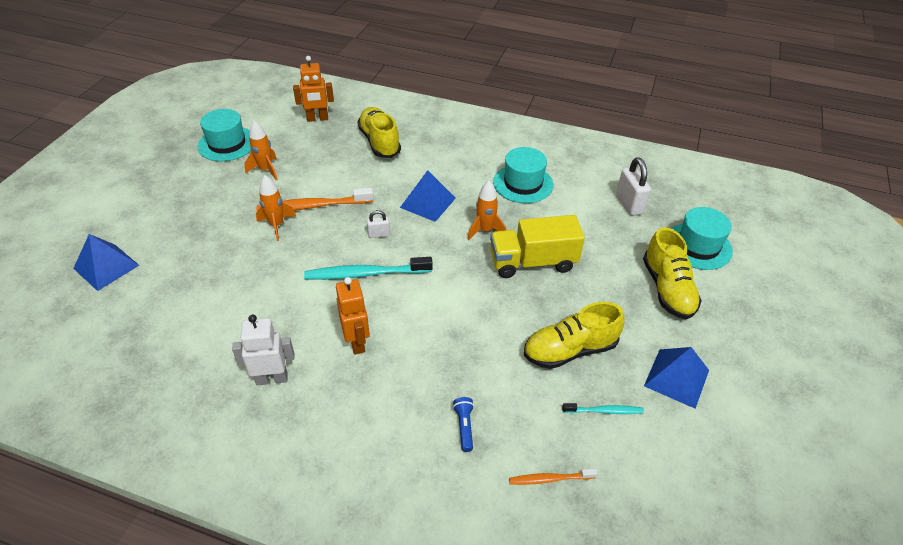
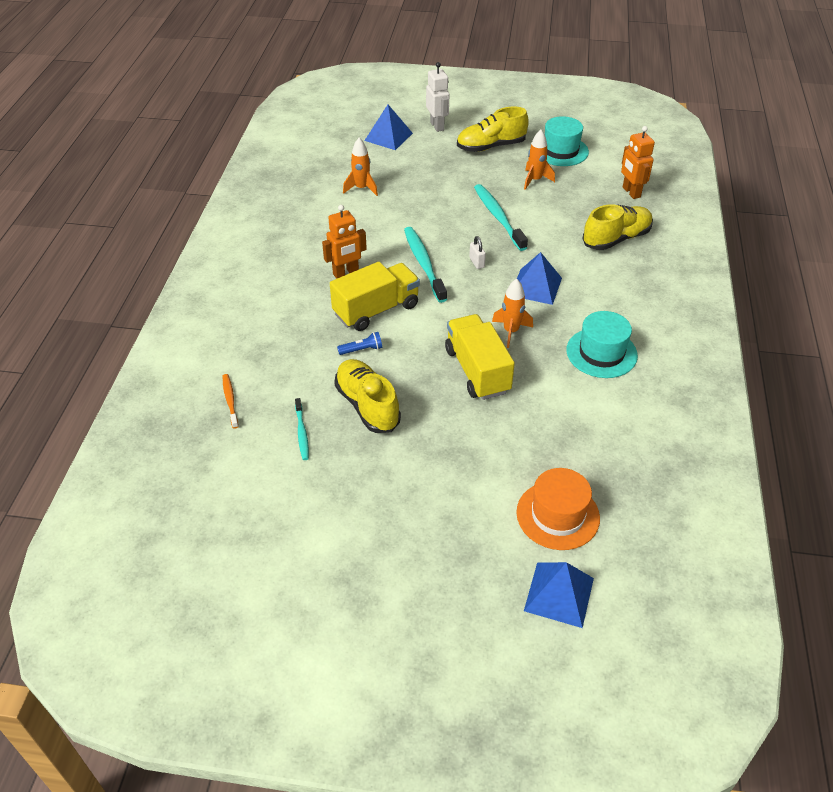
camera: 80 degrees right, 0 degrees up
white robot [232,315,295,385] -> white robot moved to [426,62,449,132]
orange rocket [256,175,296,241] -> orange rocket moved to [343,138,378,196]
orange toothbrush [256,188,374,211] -> turquoise toothbrush [474,184,528,251]
blue flashlight [453,397,474,452] -> blue flashlight moved to [337,332,382,355]
white padlock [616,157,651,216] -> none
yellow shoe [643,227,702,319] -> yellow shoe moved to [457,107,529,152]
blue pyramid [644,347,709,409] -> blue pyramid moved to [524,562,594,628]
turquoise hat [671,207,733,270] -> orange hat [516,468,600,550]
none -> yellow truck [330,262,420,331]

